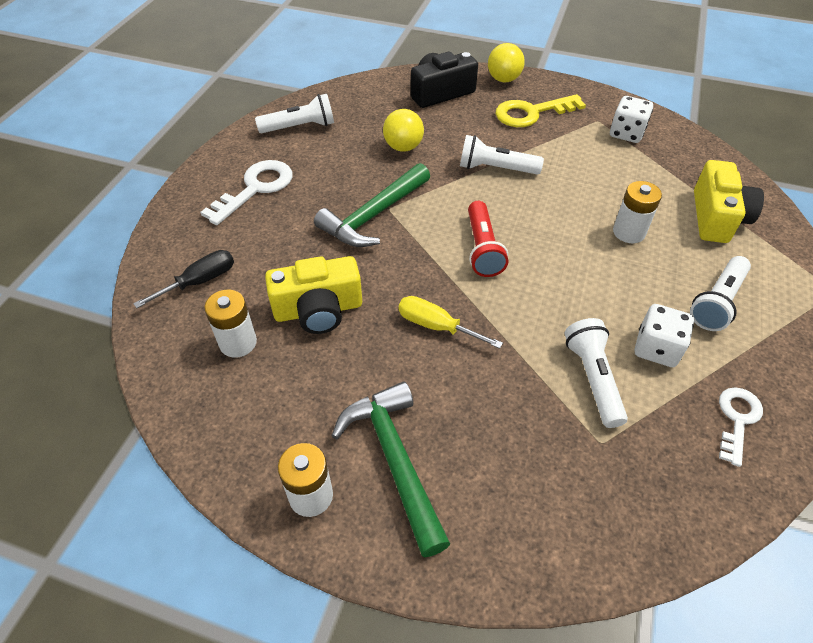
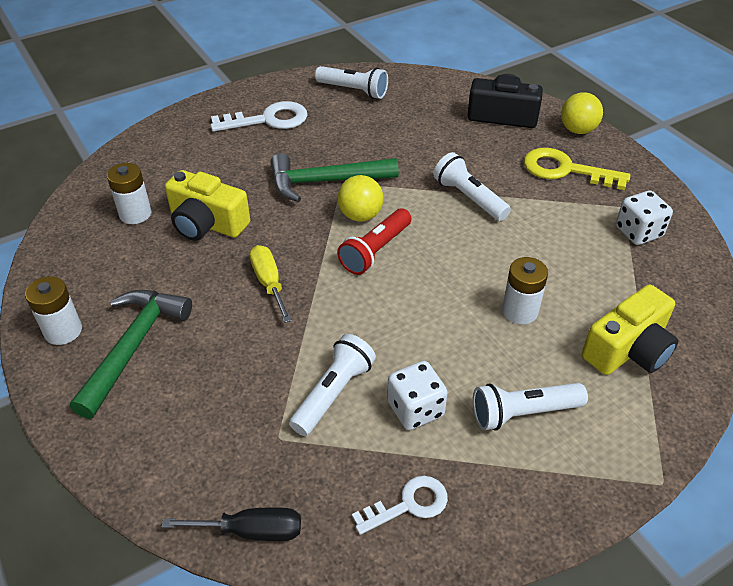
camera: 40 degrees right, 5 degrees down
black screwdriver [133,250,234,308] -> black screwdriver moved to [162,507,301,541]
yellow ball [383,109,424,152] -> yellow ball moved to [338,175,384,222]

